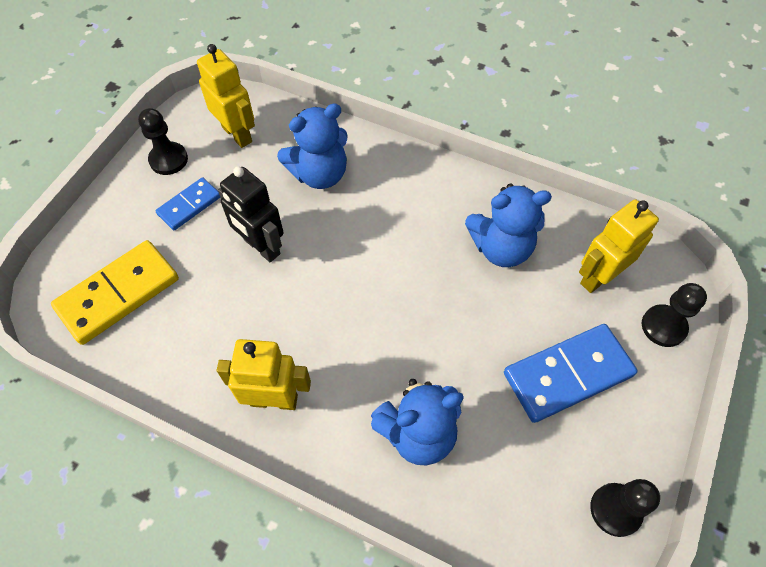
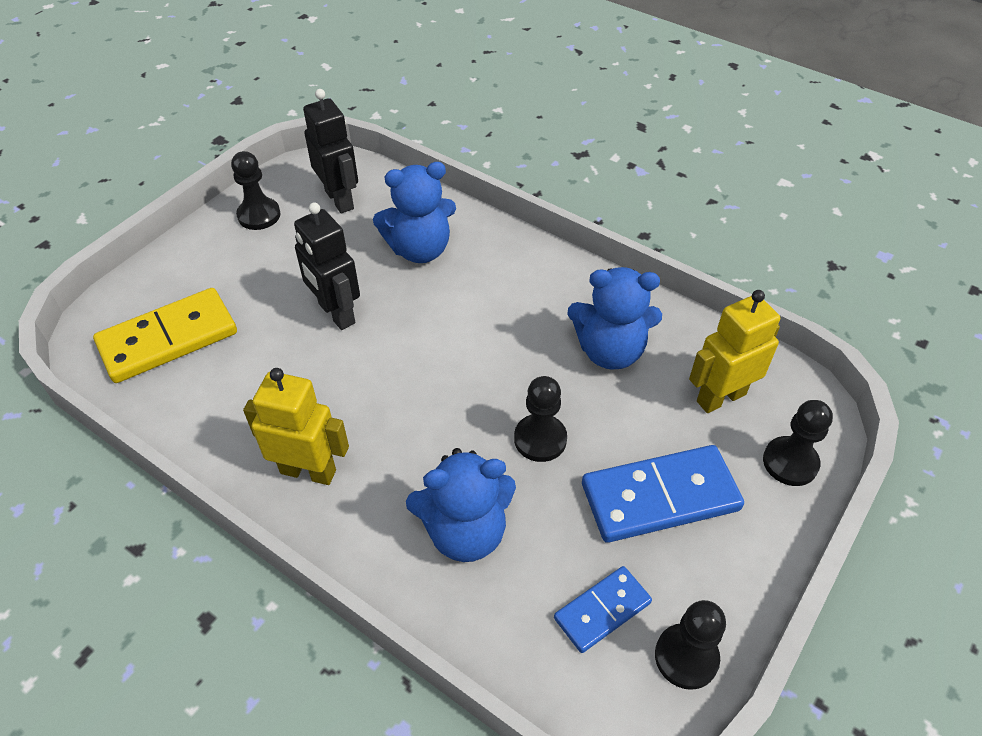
camera: 10 degrees right, 10 degrees down
blue domino [155,177,220,231] -> blue domino moved to [554,566,652,653]
yellow robot [197,44,255,148] -> black robot [303,89,358,213]
none -> black pawn [514,376,567,462]

